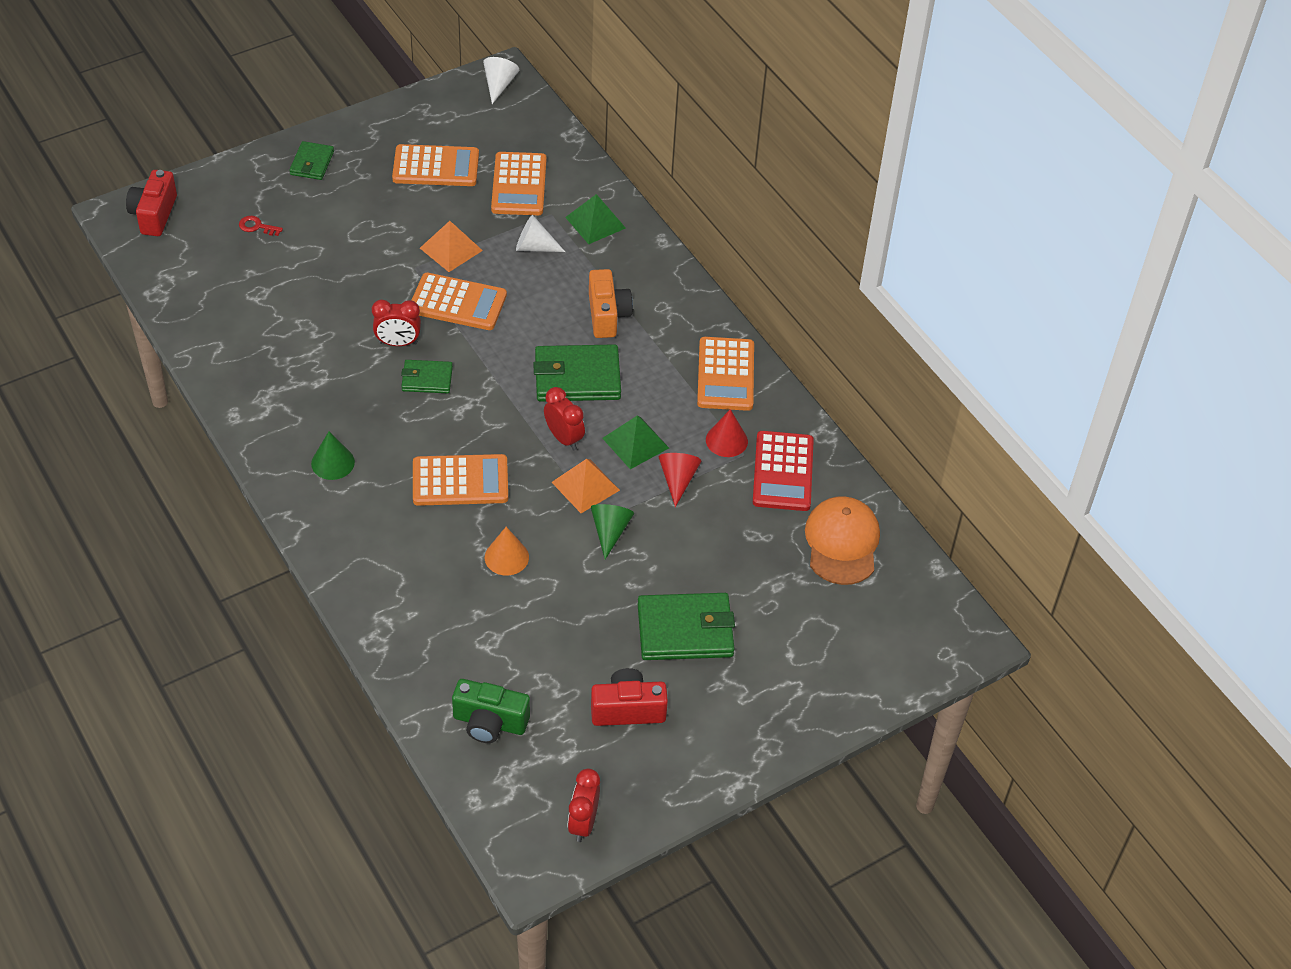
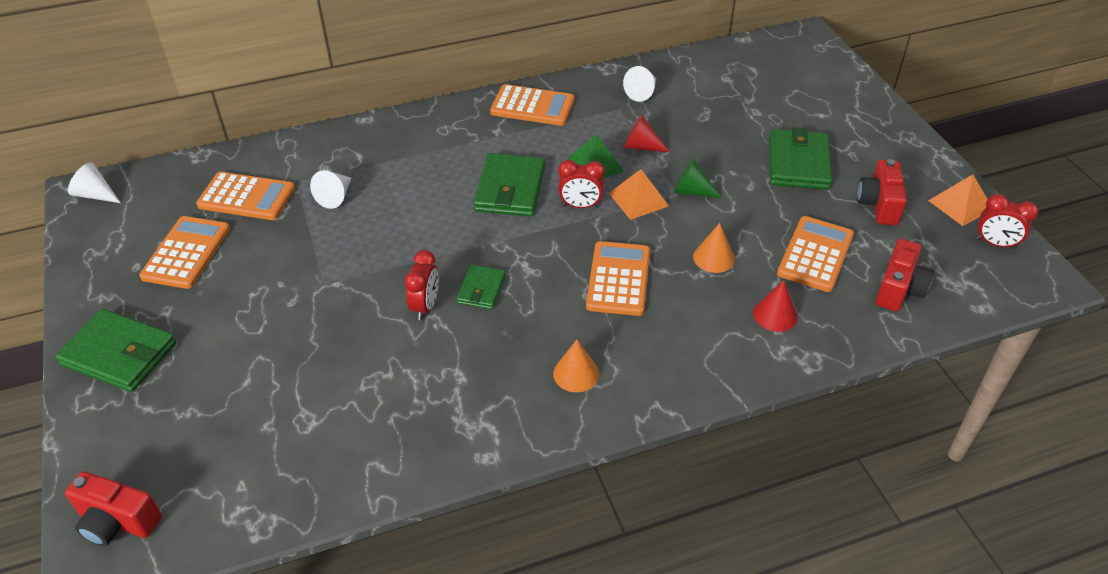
camera: 75 degrees left, 5 degrees down
red key [239,216,283,236] -> none
green wallet [289,141,334,180] -> green wallet [55,309,176,392], size x1.75
green cone [311,431,355,480] -> orange cone [553,340,599,392]
orange calculator [412,273,507,330] -> orange calculator moved to [777,216,854,292]
orange pyramid [420,221,483,272] -> orange pyramid moved to [928,175,988,226]
green camera [452,679,530,743] -> red camera [876,239,934,311]
red clock [544,387,585,450] -> red clock turned 150 degrees counterclockwise [558,160,605,208]
green pyramid [565,194,626,244] -> none
orange camera [589,269,633,338] -> none
red cone [706,409,748,457] -> red cone moved to [753,280,798,332]
red calculator [753,431,814,511] -> white cone [623,66,656,102]
orange cap [805,496,880,585] -> none

